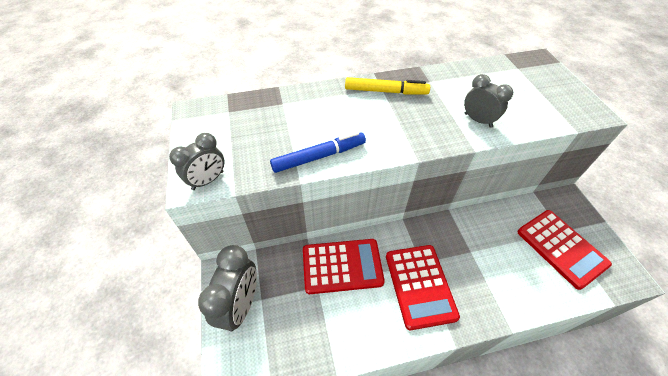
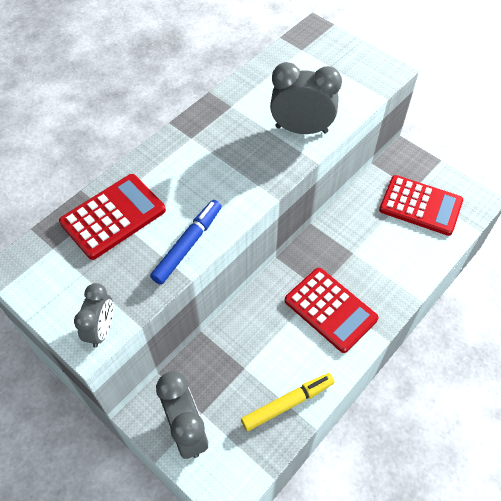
camera: 35 degrees left, 5 degrees up
red calculator [303,239,385,294] -> red calculator moved to [59,174,166,260]
yellow marker [345,77,430,94] -> yellow marker moved to [241,373,335,431]
grey clock [464,74,513,128] -> grey clock [270,62,342,134], size x1.61

